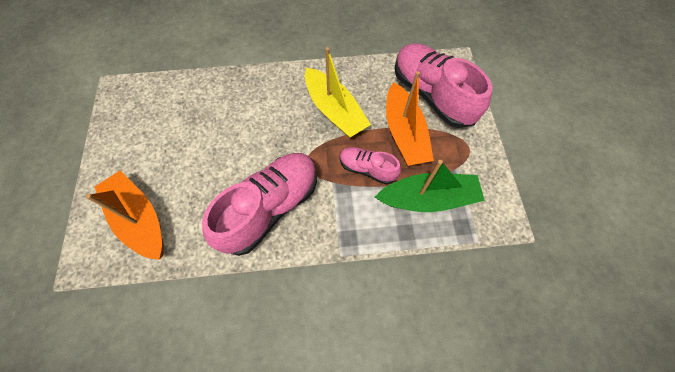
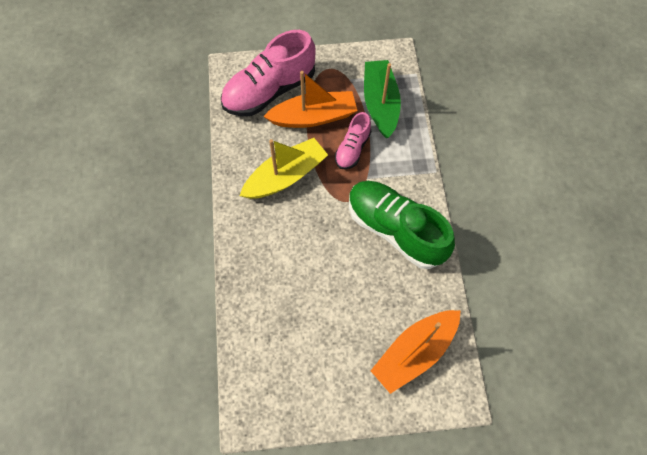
camera: 90 degrees left, 0 degrees up
pink shoe [202,153,317,256] -> green shoe [349,181,455,269]

